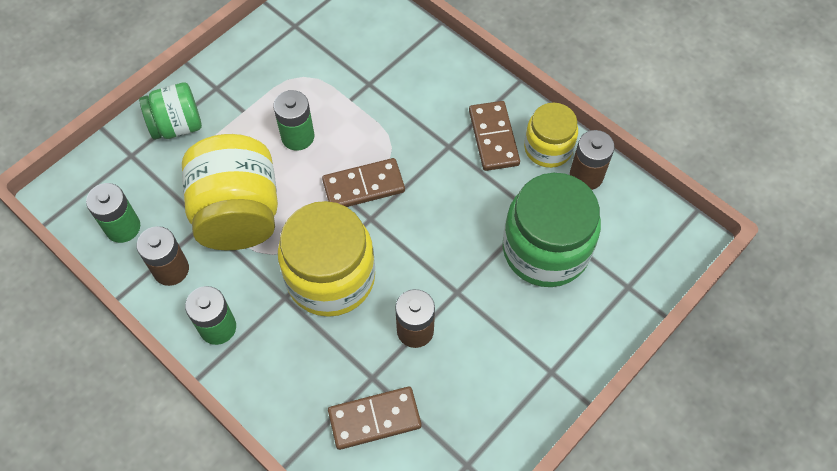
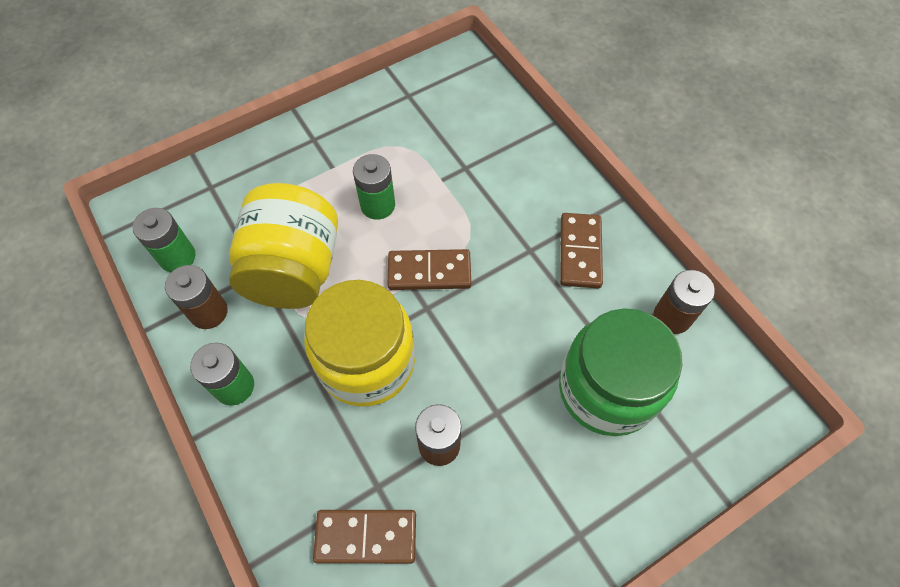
camera: 15 degrees right, 0 degrees up
green jar [139,82,202,140] -> none
yellow jar [524,103,578,168] -> none

